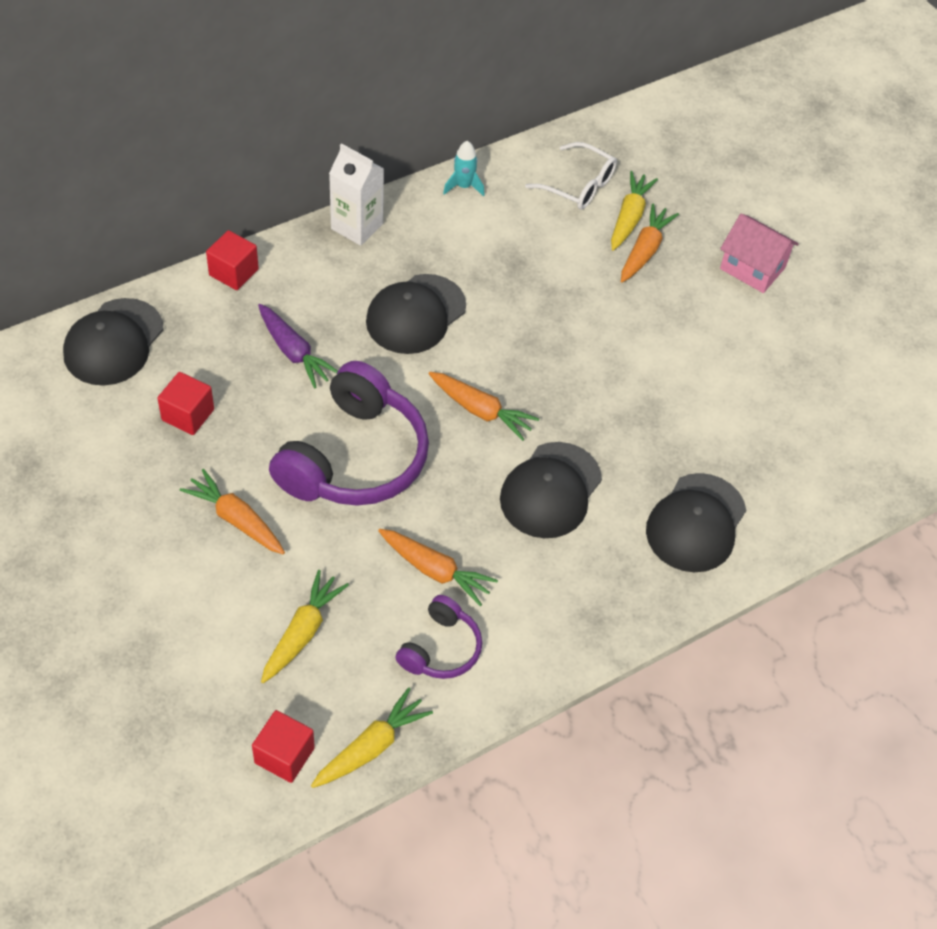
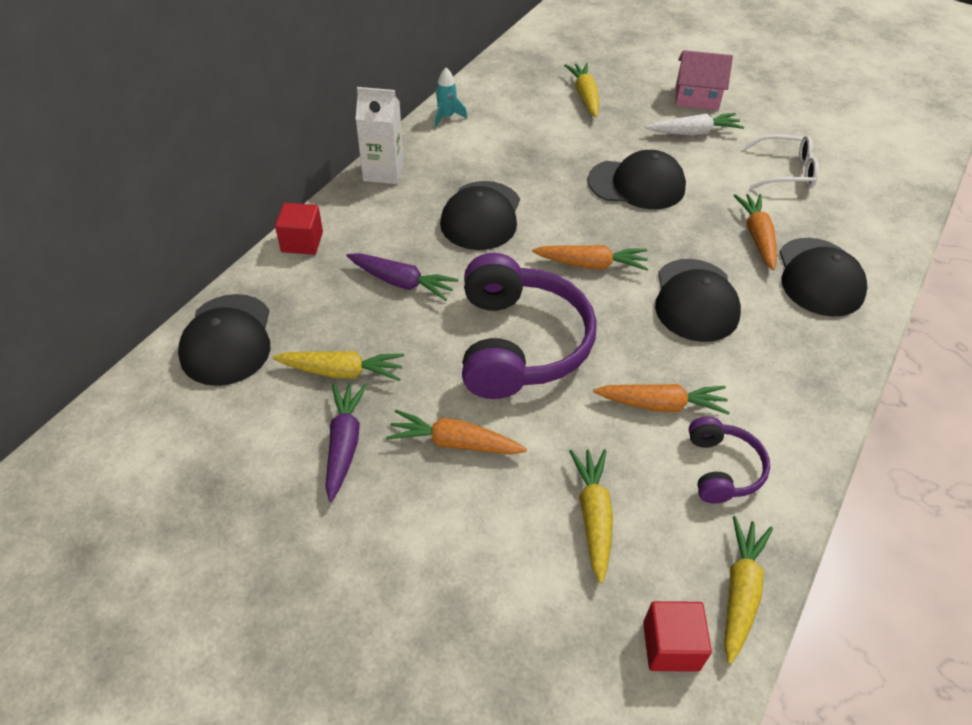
camera: 25 degrees left, 5 degrees down
red cube [157,372,214,435] -> yellow carrot [273,351,404,381]
white glasses [525,142,617,210] -> white glasses moved to [743,134,819,189]
orange carrot [621,204,679,282] -> orange carrot moved to [733,194,777,270]
none -> purple carrot [325,383,367,502]
none -> black cap [588,150,686,209]
none -> white carrot [645,113,744,135]

